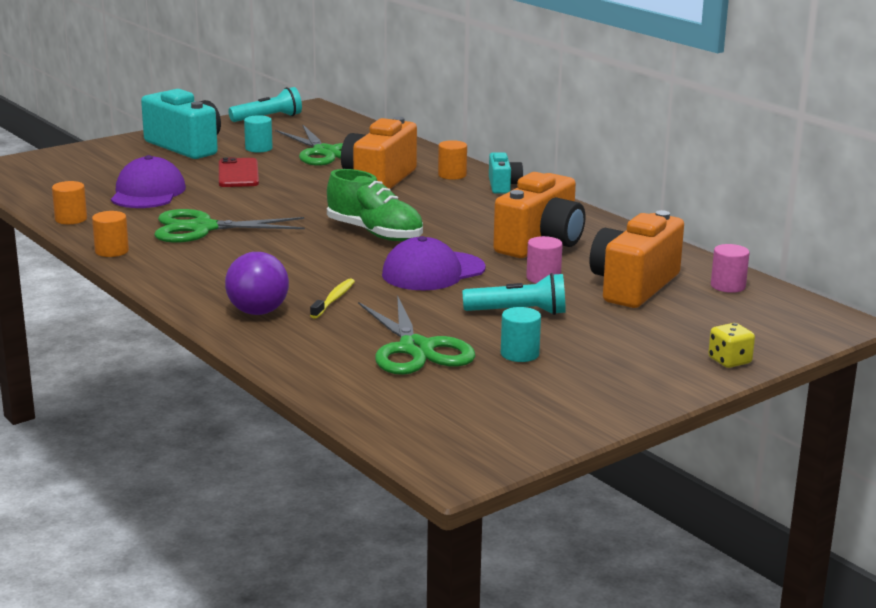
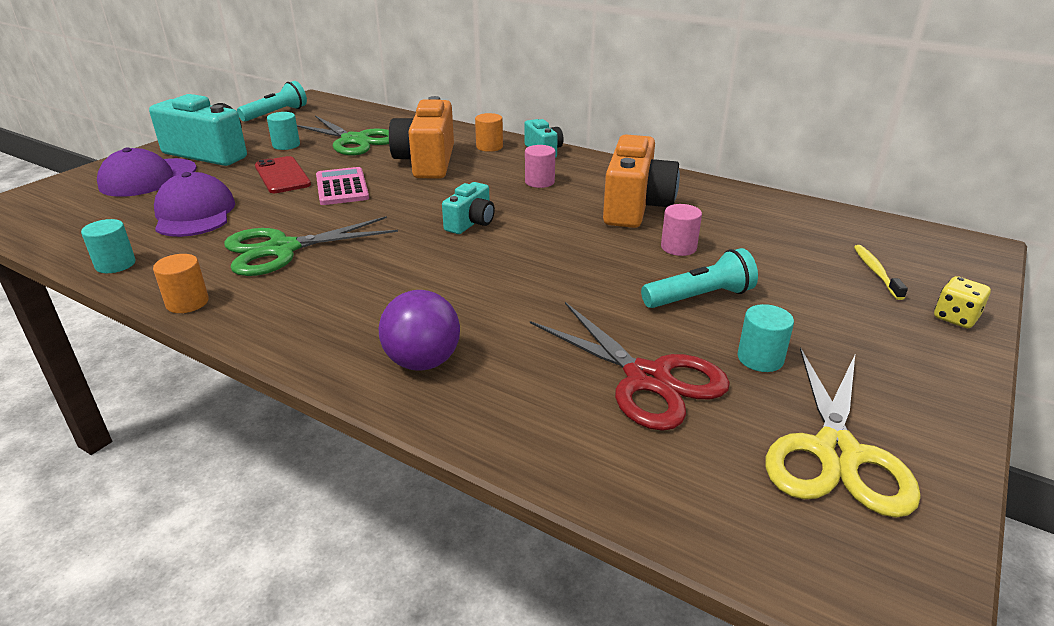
camera: 20 degrees left, 10 degrees up
orange cylinder [52,181,87,224] -> turquoise cylinder [81,219,136,273]
yellow toothbrush [310,279,355,319] -> yellow toothbrush moved to [854,245,908,300]
green shoe [327,169,423,241] -> turquoise camera [442,182,495,234]
green scissors [358,295,475,375] -> red scissors [530,302,730,431]
purple cap [382,236,486,290] -> purple cap moved to [97,147,197,197]
orange camera [590,210,684,308] -> none
pink cylinder [711,244,749,293] -> pink cylinder moved to [525,145,555,188]
none -> pink calculator [316,167,369,205]
none -> yellow scissors [766,347,921,518]

